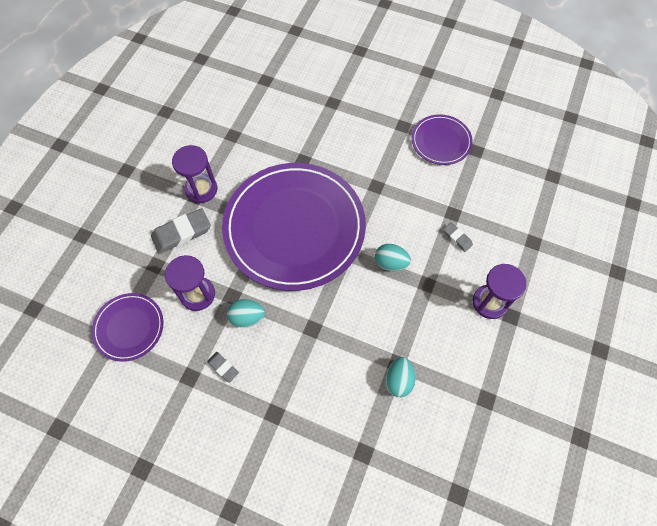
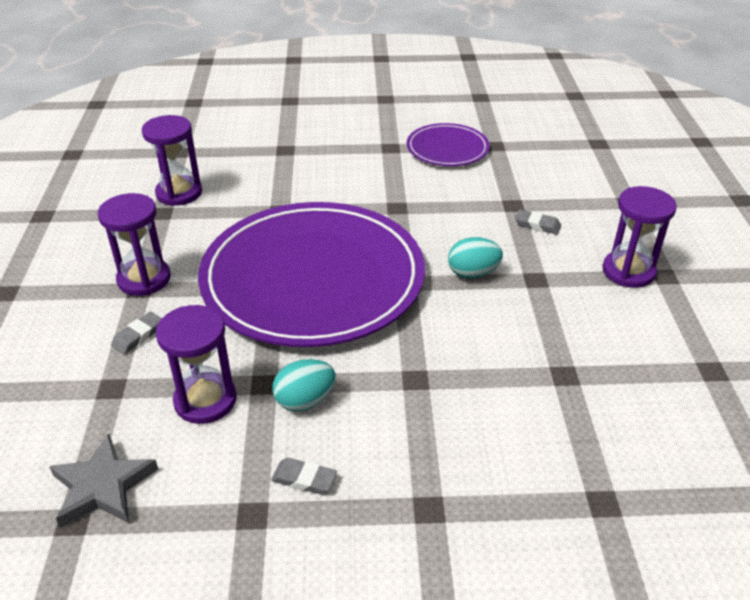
camera: 25 degrees left, 25 degrees down
purple plate [92,293,164,362] -> grey star [49,434,158,528]
grey eraser [151,208,211,254] -> grey eraser [111,312,162,355], size x0.53
turquoise egg [385,357,415,397] -> none
none -> purple hourglass [142,115,202,206]

